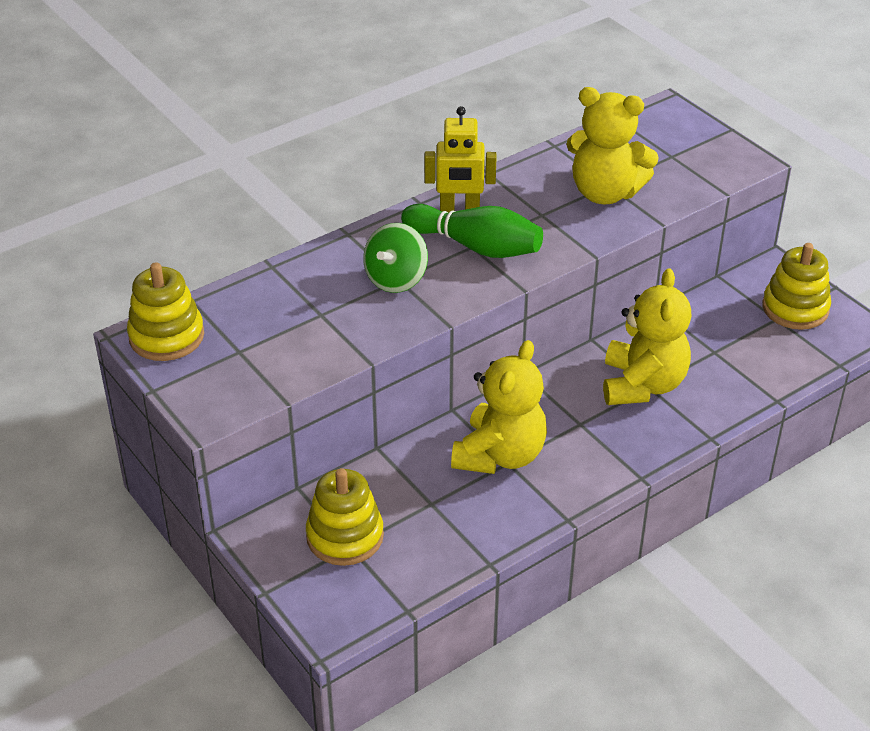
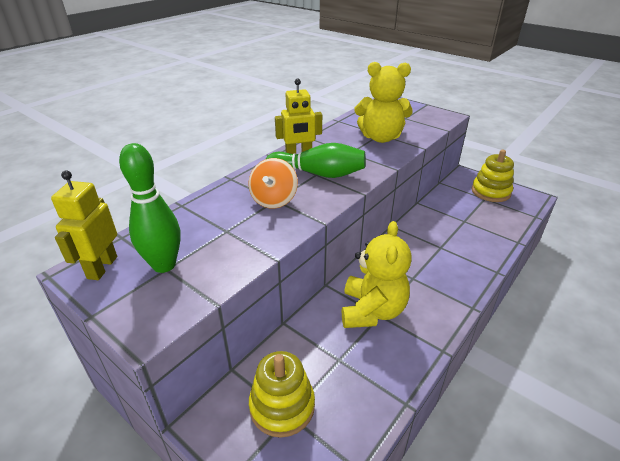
camera: 15 degrees left, 5 degrees down
yellow stacking toy [127,262,204,361] -> yellow robot [51,170,117,280]
green spinning top [363,223,428,293] -> orange spinning top [249,158,298,208]
yellow teddy bear [603,268,692,405] -> none
none -> green bowling pin [119,143,181,273]

